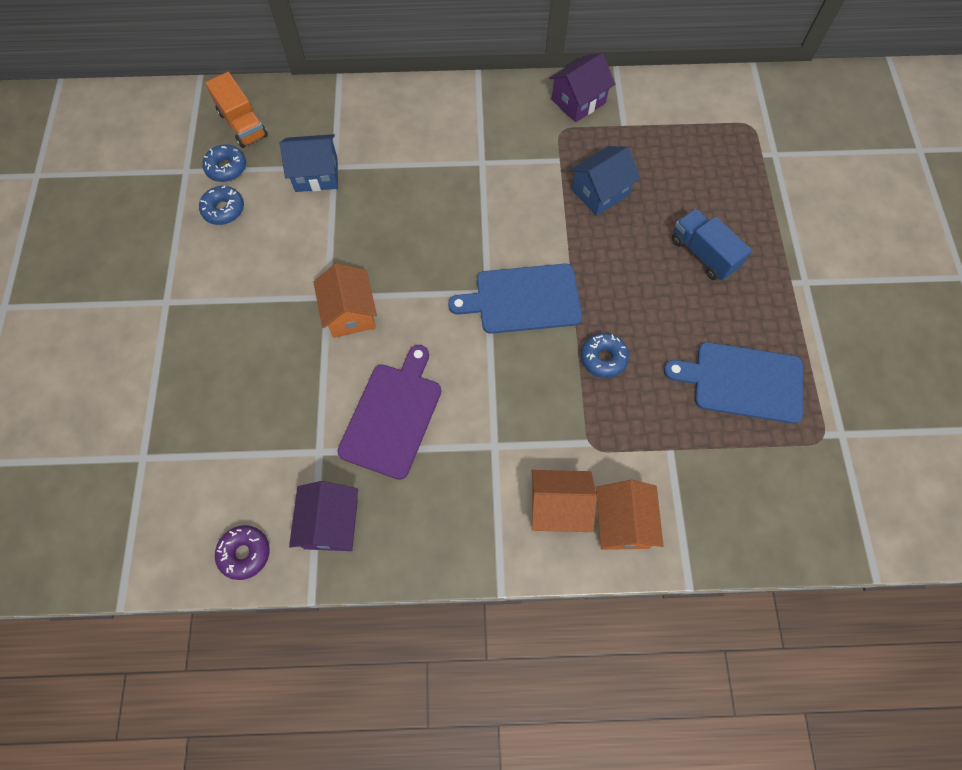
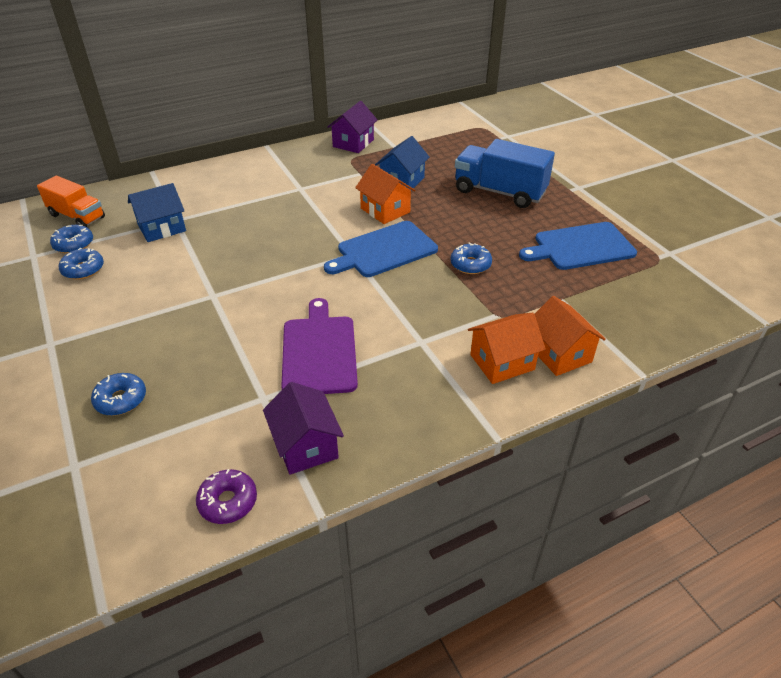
camera: 25 degrees left, 25 degrees down
orange house [313,263,377,338] -> orange house moved to [355,164,416,224]
blue truck [672,209,752,280] -> blue truck [455,139,555,208], size x1.53
none -> blue donut [91,373,146,416]

